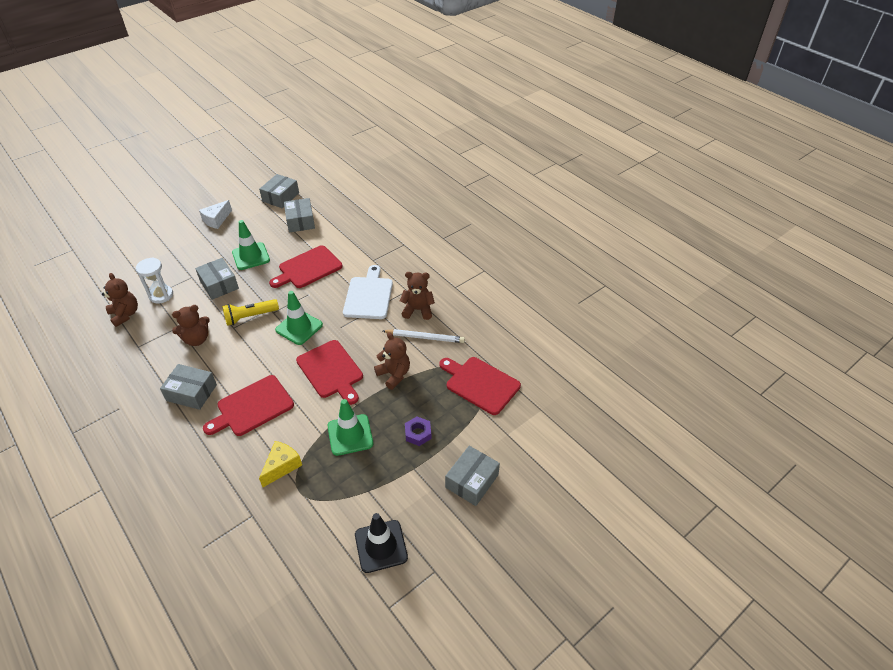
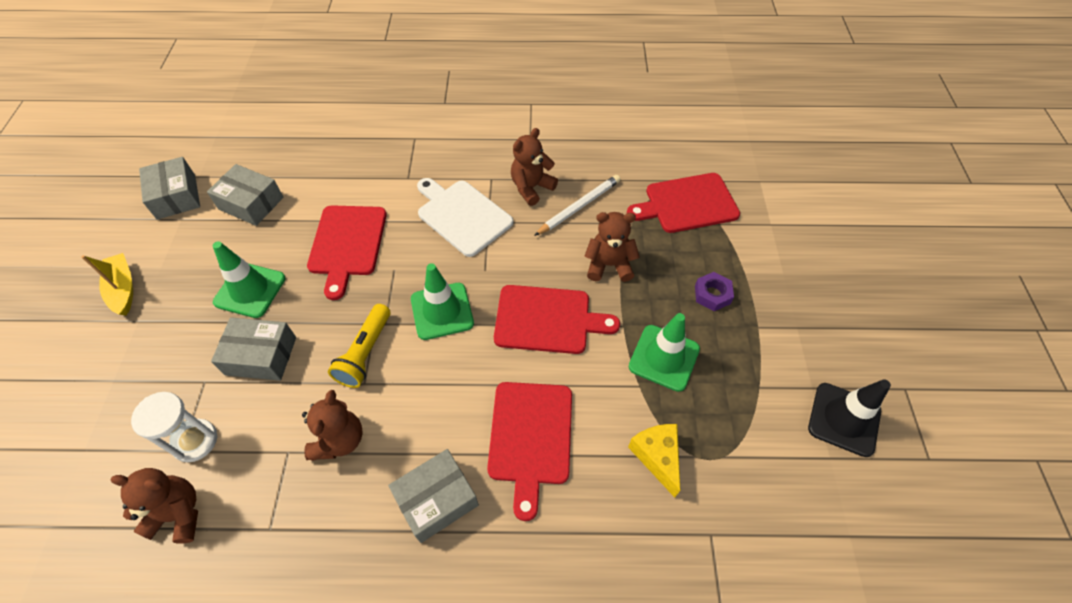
camera: 50 degrees left, 10 degrees up
white cheese [199,200,232,229] -> yellow boat [81,253,133,316]
grey box [445,446,500,506] -> none

